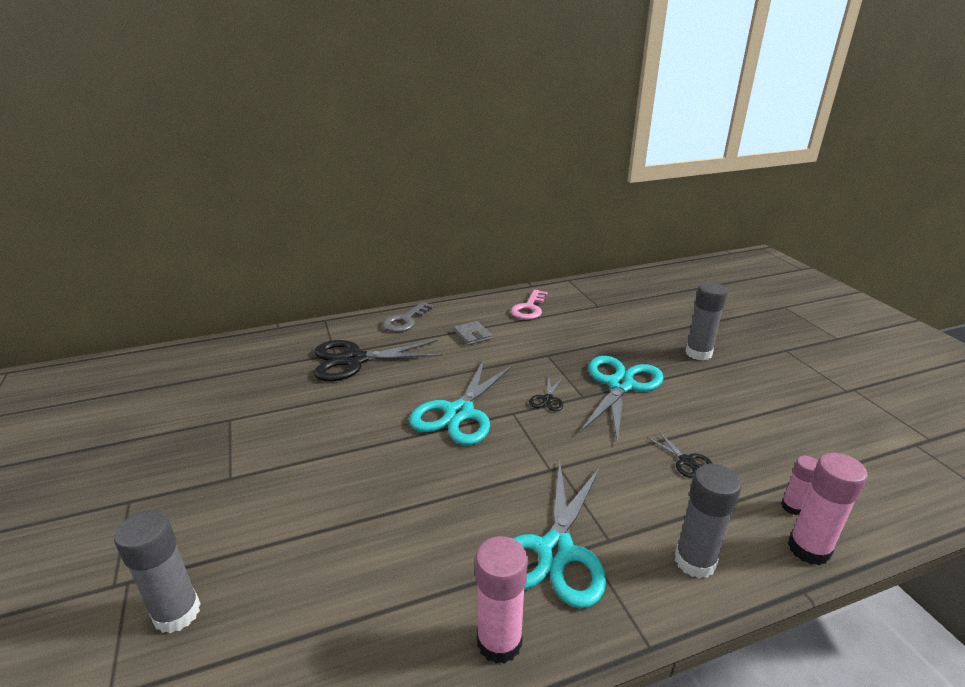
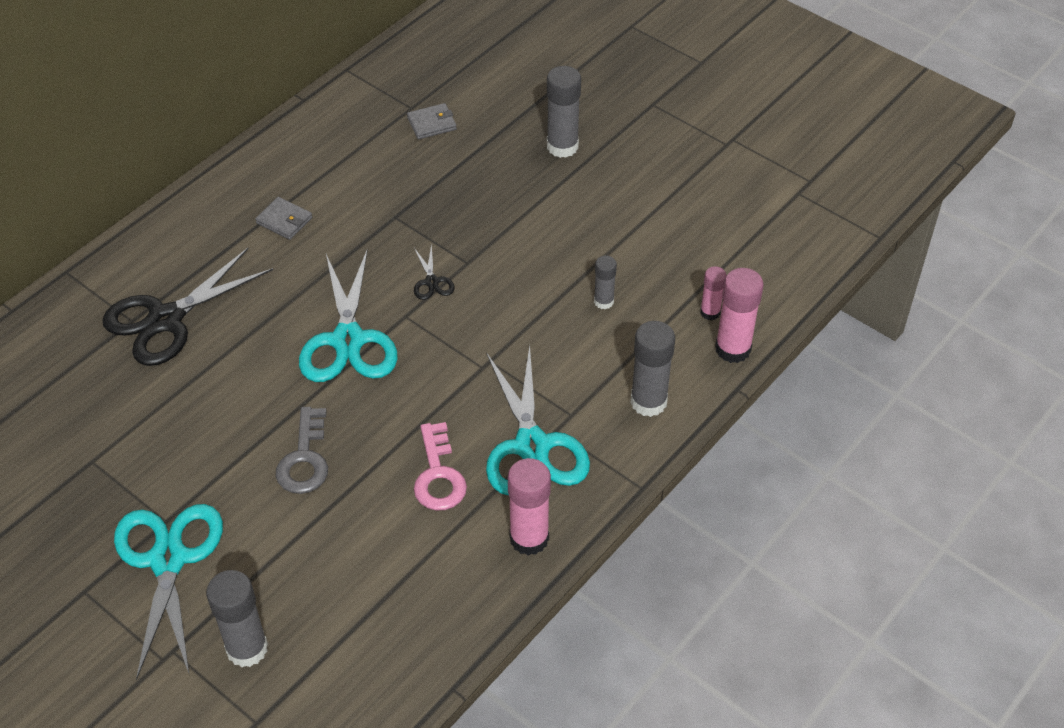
camera: 30 degrees left, 20 degrees up
grey key [382,301,434,332] -> grey key moved to [276,407,328,494]
pink key [510,290,548,320] -> pink key moved to [414,422,467,511]
turquoise scissors [580,356,664,445] -> turquoise scissors moved to [114,504,223,680]
black scissors [646,431,713,478] -> grey glue stick [594,256,617,309]
none -> grey wallet [407,103,457,139]

